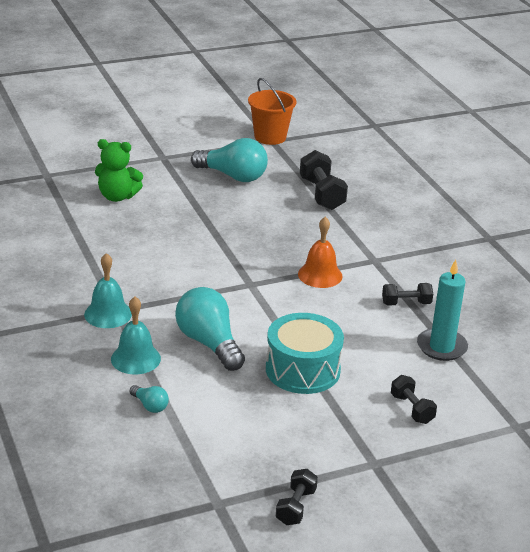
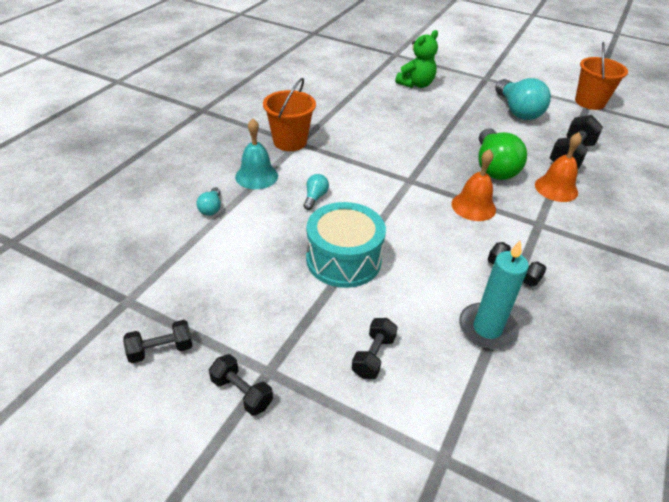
camera: 50 degrees right, 10 degrees up
turquoise bell [84,253,132,328] -> orange bucket [263,78,316,151]
green teddy bear [95,139,143,202] -> green teddy bear turned 105 degrees counterclockwise [395,30,438,88]
turquoise light bulb [175,287,245,371] -> turquoise light bulb [304,174,329,210], size x0.46
none -> black dumbbell [209,354,273,416]
none -> green light bulb [478,128,527,180]
none -> orange bell [535,132,582,202]

